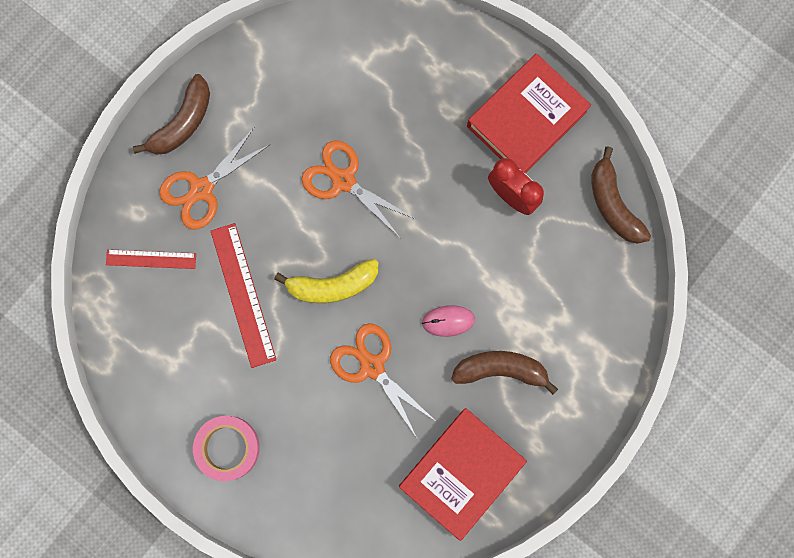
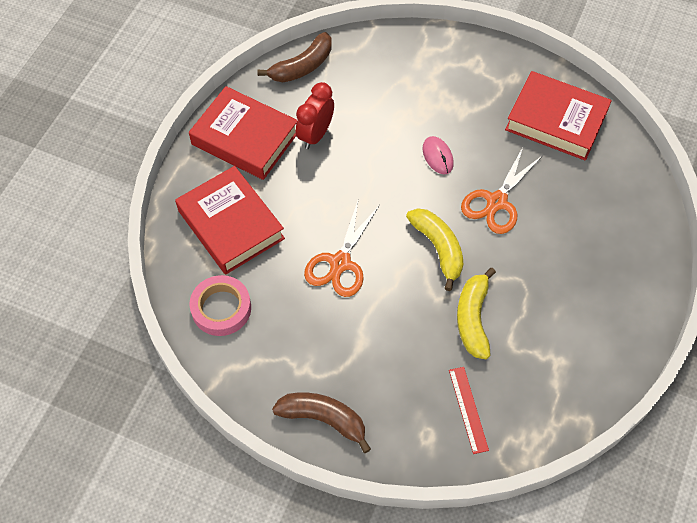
camera: 105 degrees left, 20 degrees down
orange scissors [159,128,271,230] -> none
pink tape [193,416,260,481] -> pink tape moved to [190,275,251,336]
red ruler [211,223,276,368] -> yellow banana [457,268,496,359]
brown banana [451,351,558,395] -> none
none -> red book [175,166,285,275]

